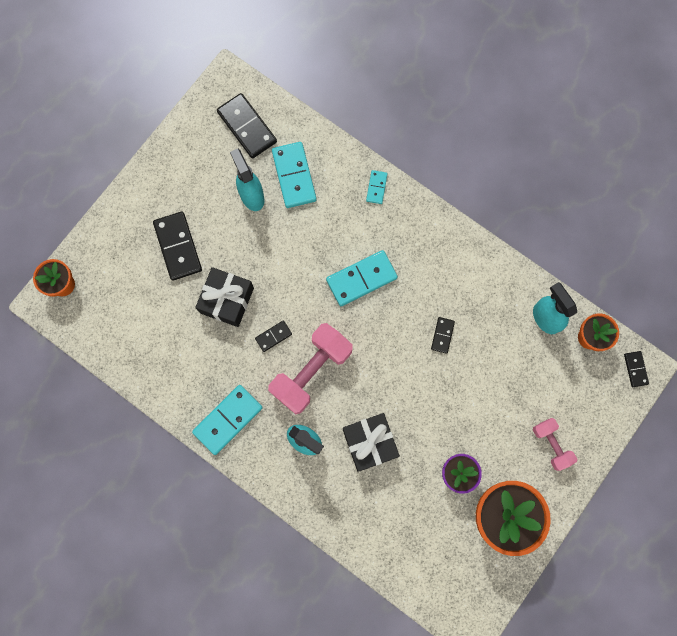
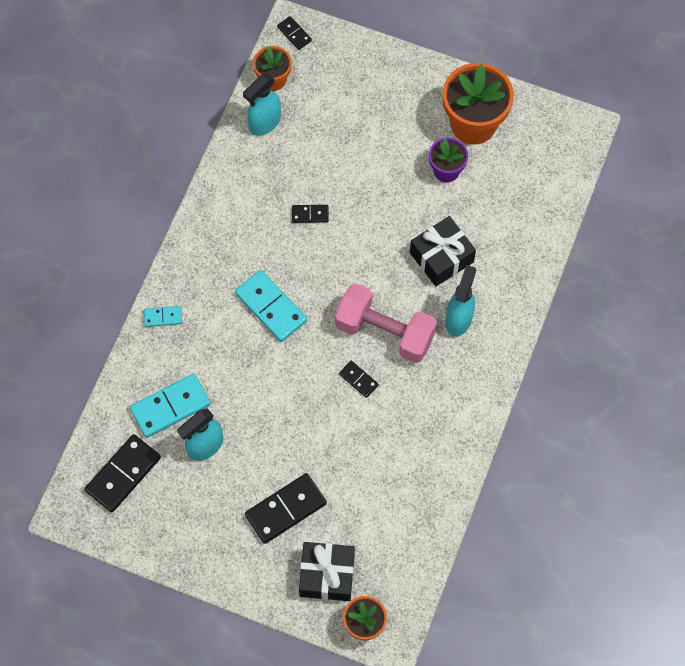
camera: 105 degrees left, 10 degrees down
turquoise domino [192,385,263,455] -> none
black gift [195,267,254,327] -> black gift moved to [299,542,355,601]
pink dumbbell [533,418,577,471] -> none
black domino [624,351,649,387] -> black domino turned 75 degrees clockwise [277,16,312,50]

